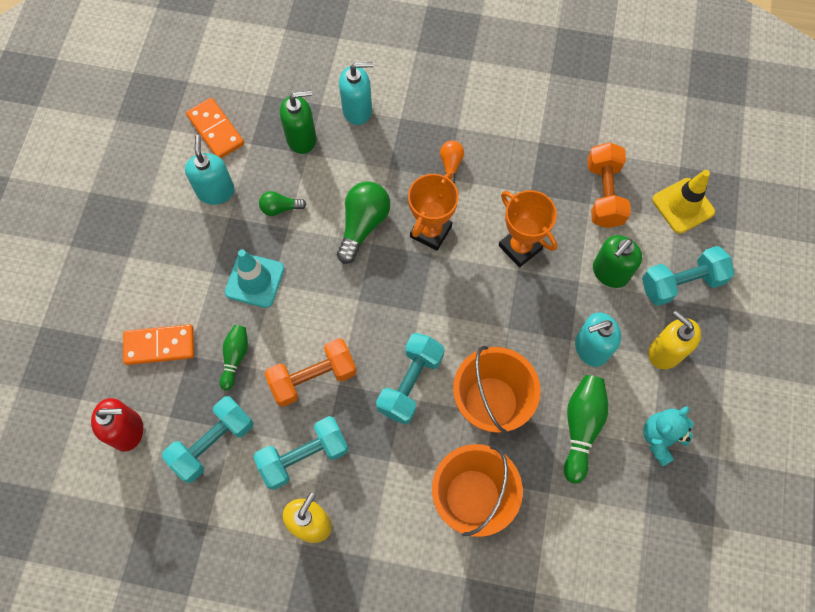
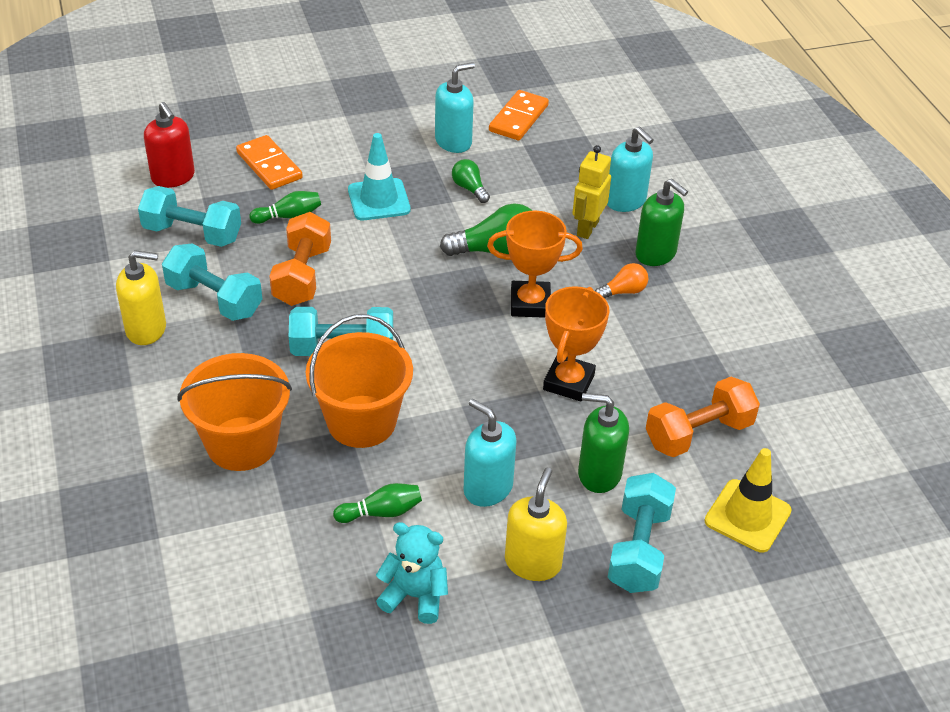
camera: 60 degrees right, 25 degrees down
orange dumbbell [264,338,357,407] -> orange dumbbell turned 60 degrees clockwise [269,212,331,306]
green soap dispenser [280,90,316,154] -> green soap dispenser moved to [635,179,688,266]
green bowling pin [564,375,609,484] -> green bowling pin [333,483,422,523], size x0.63
turquoise dumbbell [642,246,735,306] -> turquoise dumbbell turned 60 degrees clockwise [608,473,676,593]
none -> yellow robot [573,145,611,239]

